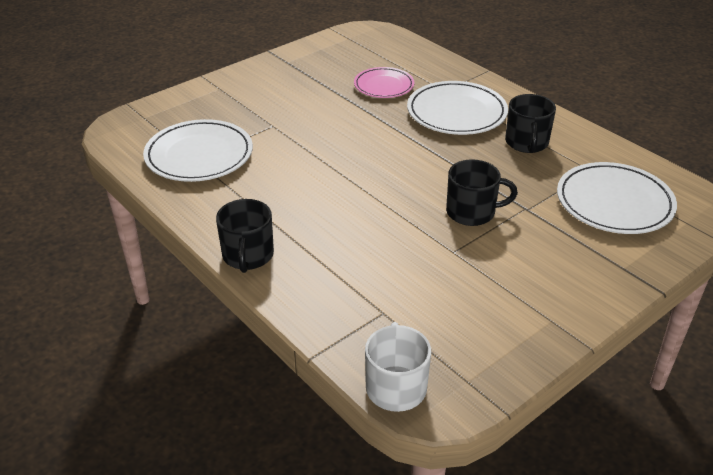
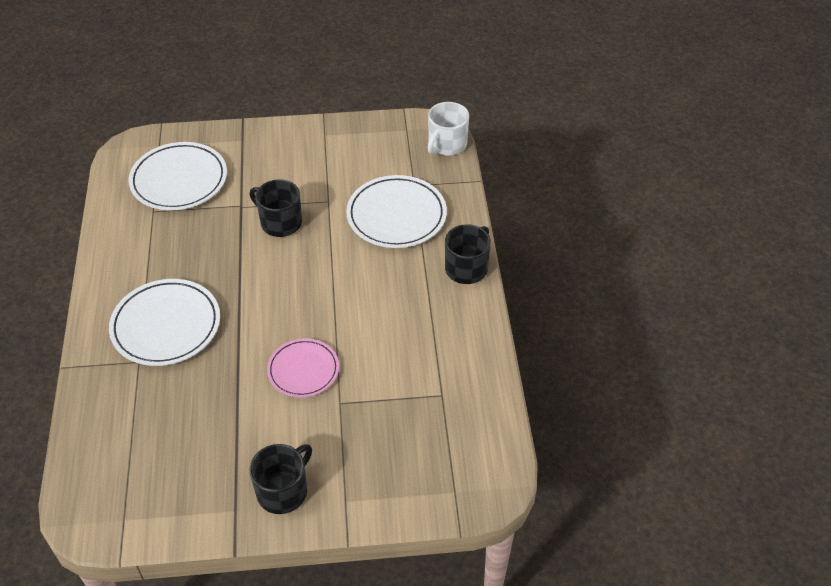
camera: 145 degrees left, 10 degrees up
white plate [143,119,253,182] -> white plate moved to [346,175,447,248]
pink plate [354,67,414,98] -> pink plate moved to [267,338,339,397]
black mug [505,94,556,153] -> black mug moved to [250,444,312,514]

